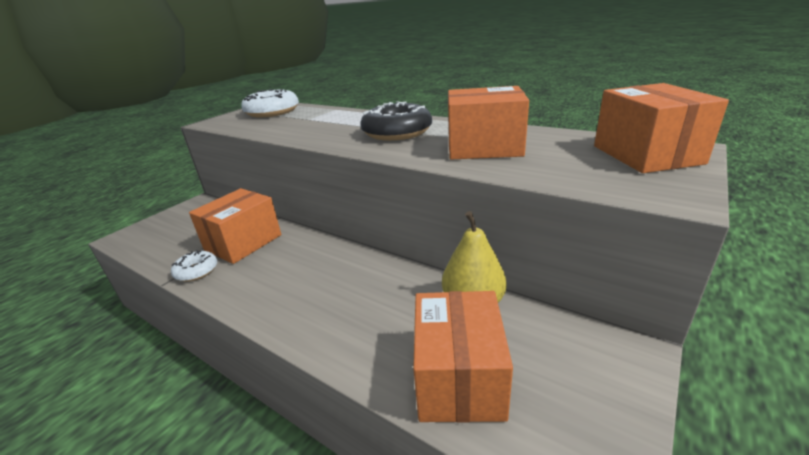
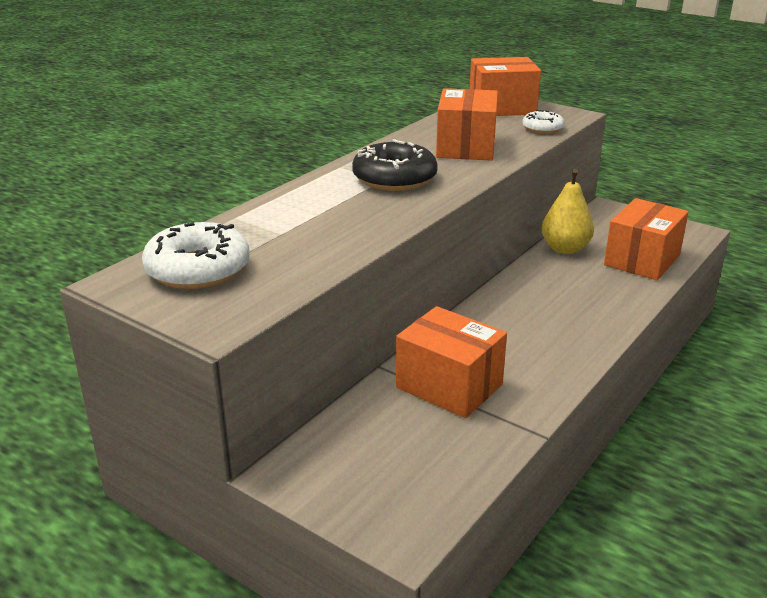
camera: 90 degrees left, 0 degrees up
white donut [171,250,217,281] -> white donut moved to [522,110,564,134]
orange box [413,291,513,422] -> orange box turned 60 degrees counterclockwise [604,198,689,280]

